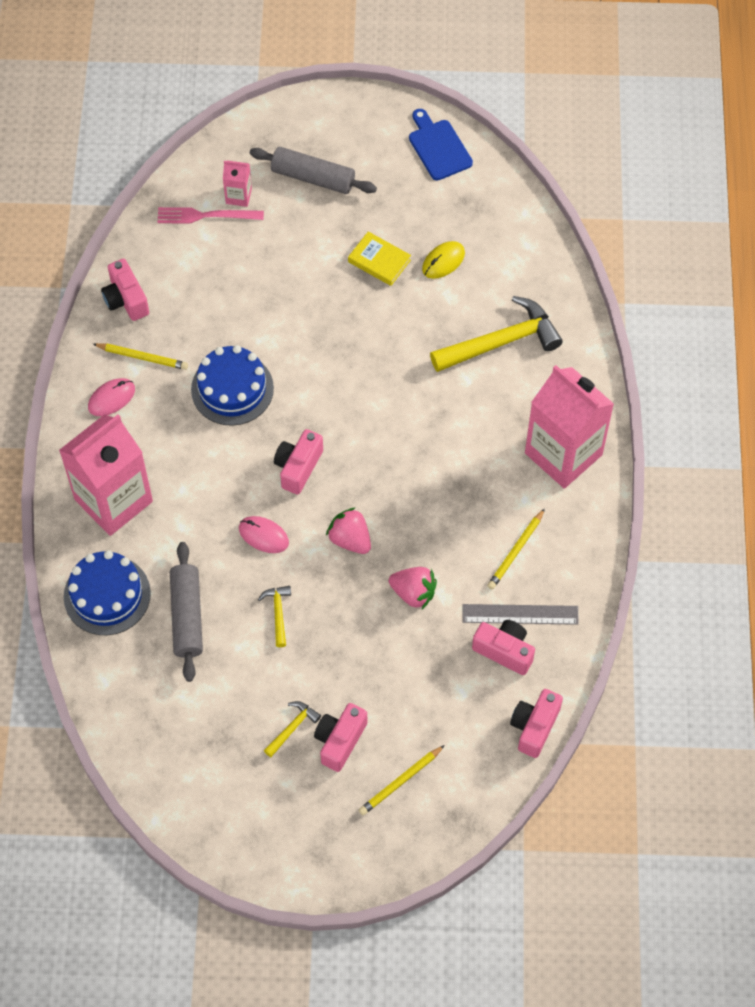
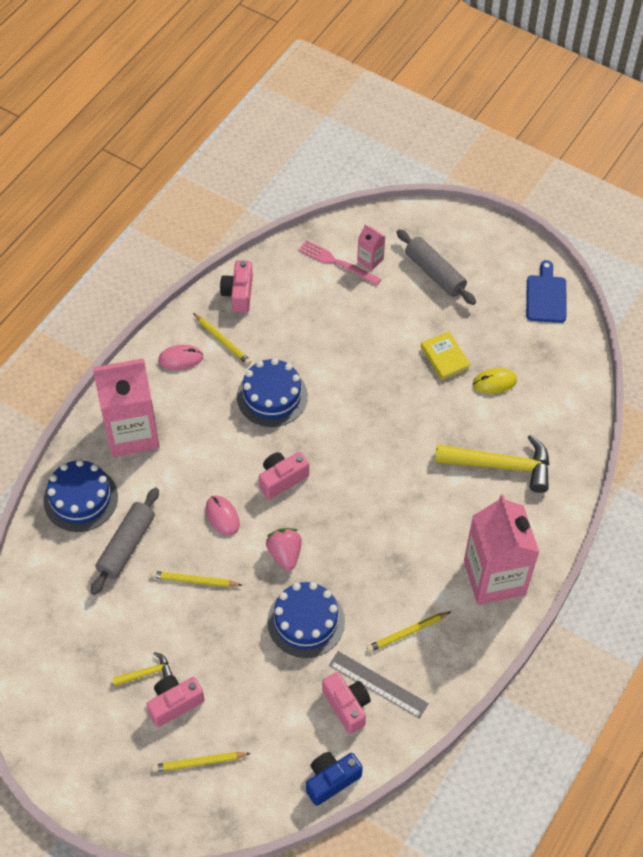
camera: 30 degrees right, 5 degrees down
yellow hammer [258,586,291,647] -> yellow pencil [150,571,242,587]
pink strawberry [389,567,437,609] -> blue cake [267,582,345,658]
pink camera [510,689,563,758] -> blue camera [306,752,363,806]

